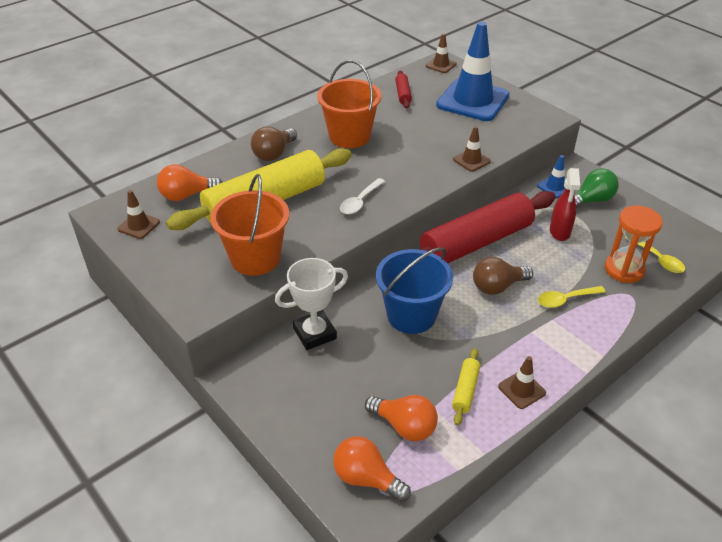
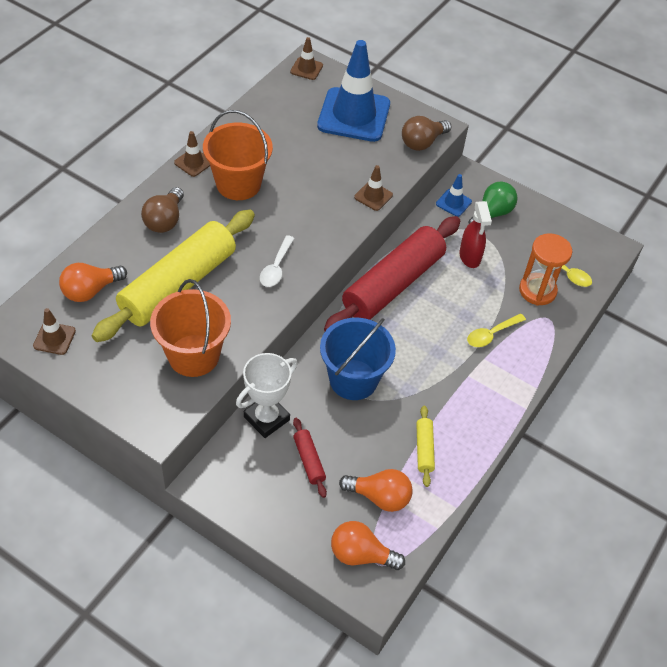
camera: 20 degrees left, 10 degrees up
red rolling pin [395,71,412,108] -> red rolling pin moved to [293,418,327,498]
brown light bulb [473,257,533,295] -> brown light bulb moved to [402,116,451,151]
brown traffic cone [498,356,546,409] -> brown traffic cone moved to [174,131,210,177]

